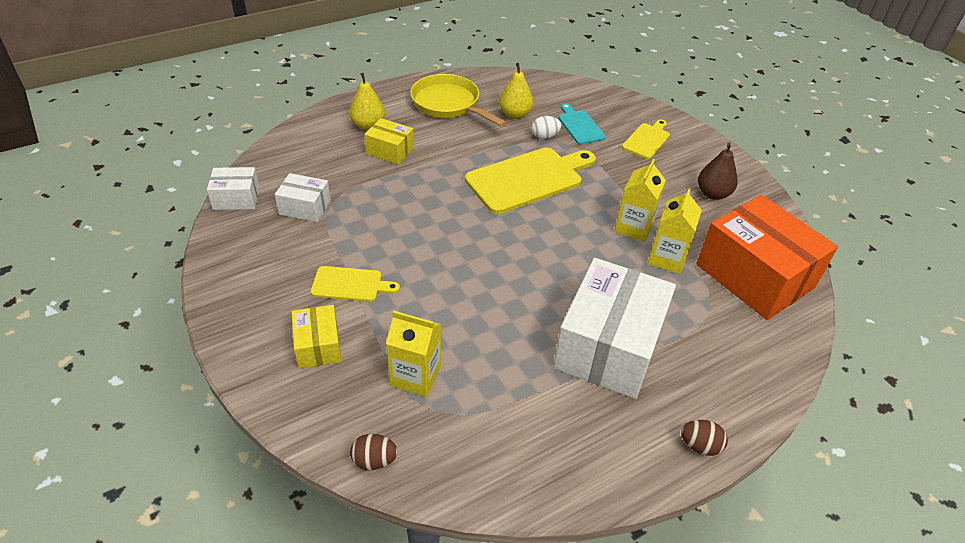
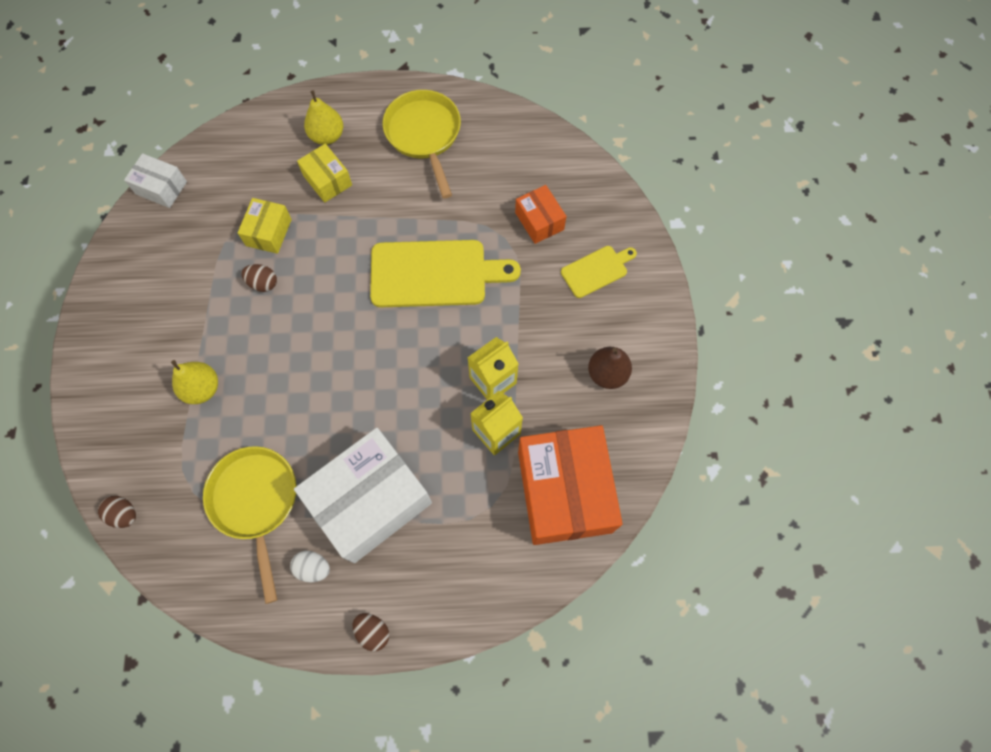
camera: 30 degrees right, 25 degrees up
white box [275,173,331,222] -> none
yellow box [292,305,342,369] -> yellow box moved to [238,198,292,254]
yellow cutting board [310,266,400,302] -> none
yellow carton [386,311,441,397] -> none
yellow pear [499,63,533,119] -> yellow pear moved to [171,360,218,404]
white egg [531,116,561,139] -> white egg moved to [290,551,330,582]
turquoise cutting board [558,103,606,144] -> orange box [515,185,566,244]
none -> yellow pan [203,446,297,604]
none -> brown egg [241,264,277,292]

